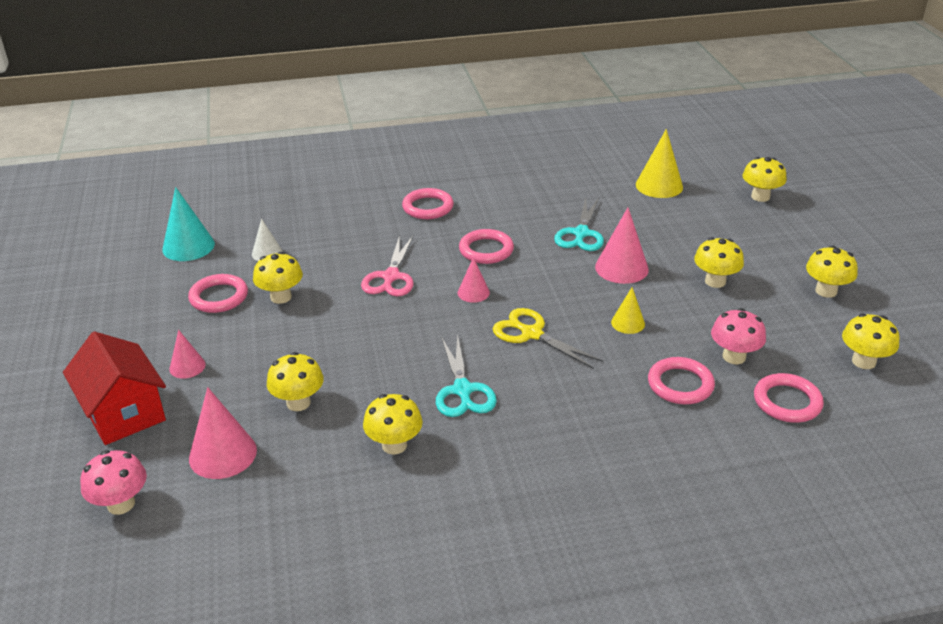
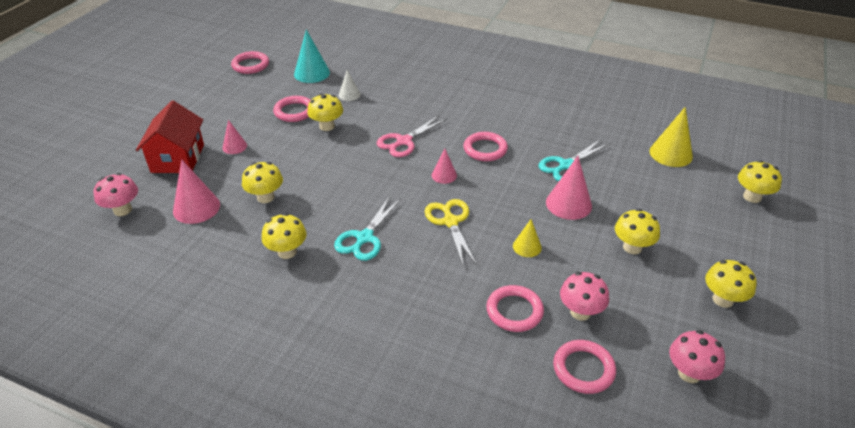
camera: 35 degrees right, 5 degrees up
pink ring [402,188,454,219] -> pink ring moved to [231,51,269,74]
yellow mushroom [842,313,900,369] -> pink mushroom [669,330,725,383]

